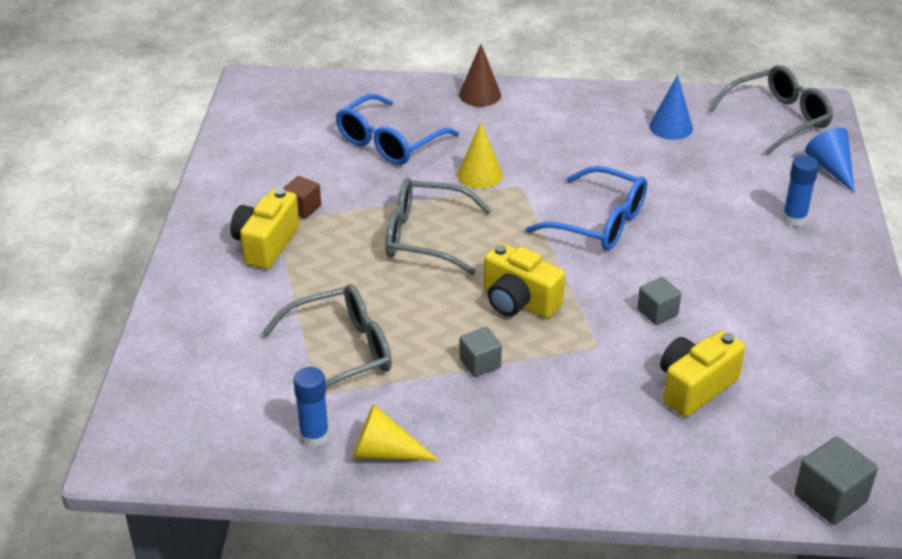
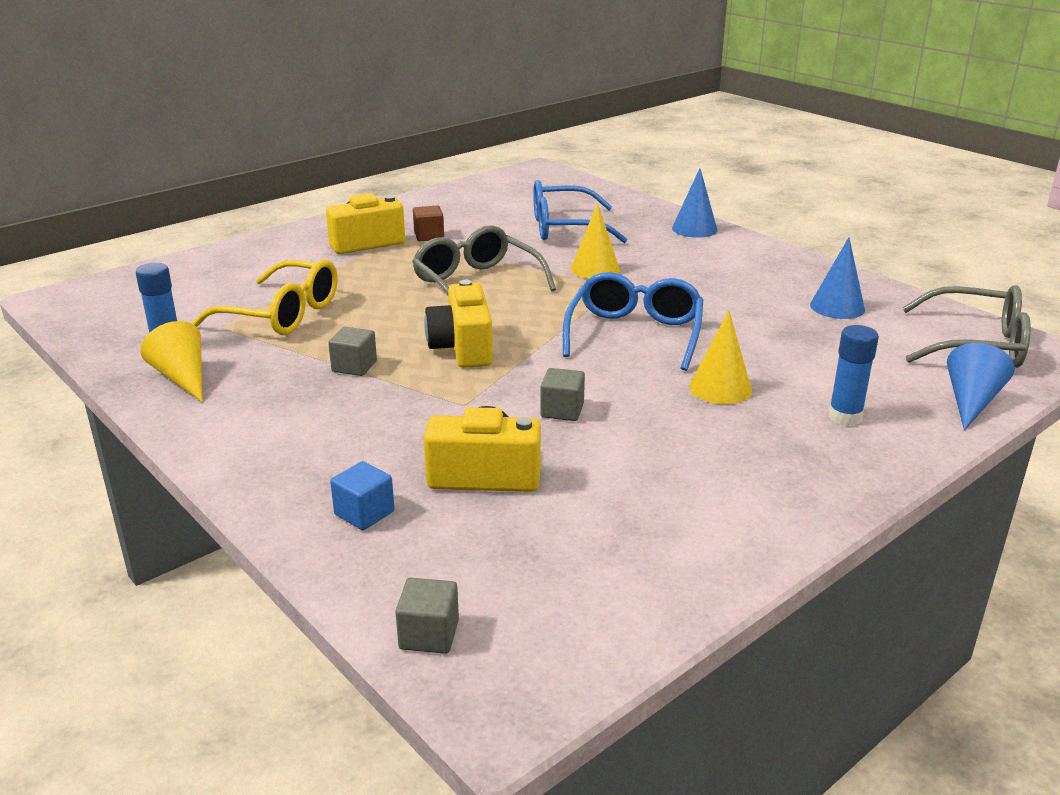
camera: 45 degrees right, 10 degrees down
grey glasses [262,284,392,388] -> yellow glasses [192,260,338,335]
brown cone [459,44,501,107] -> blue cone [672,168,717,238]
blue glasses [525,166,647,251] -> blue glasses turned 150 degrees counterclockwise [563,272,703,371]
grey cube [794,437,878,525] -> grey cube [395,578,459,654], size x0.66
none -> blue cube [330,461,395,530]
none -> yellow cone [690,311,752,404]

